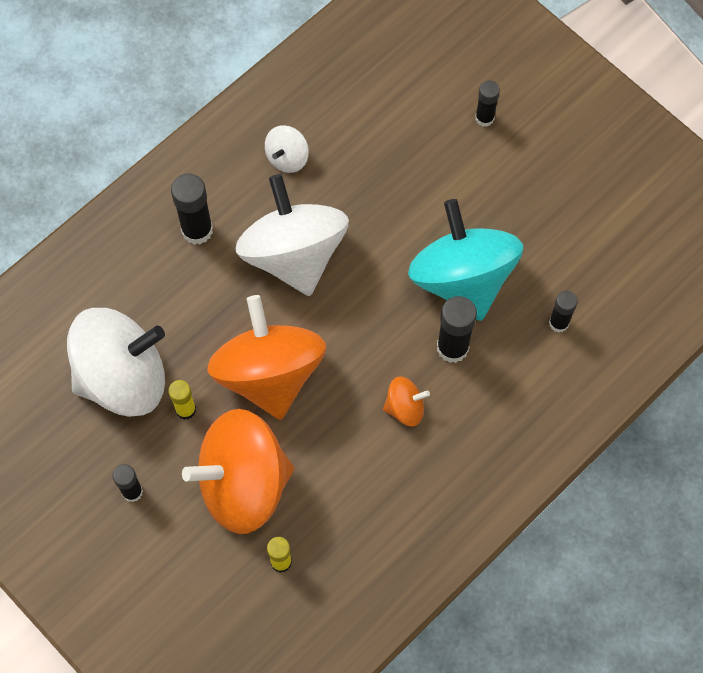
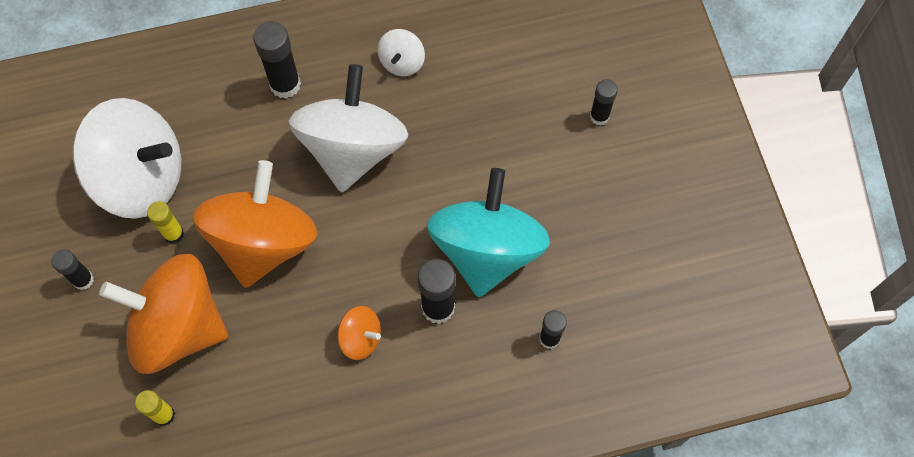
camera: 30 degrees right, 0 degrees up
white spinning top [265,125,309,173] -> white spinning top turned 45 degrees counterclockwise [377,29,425,76]

